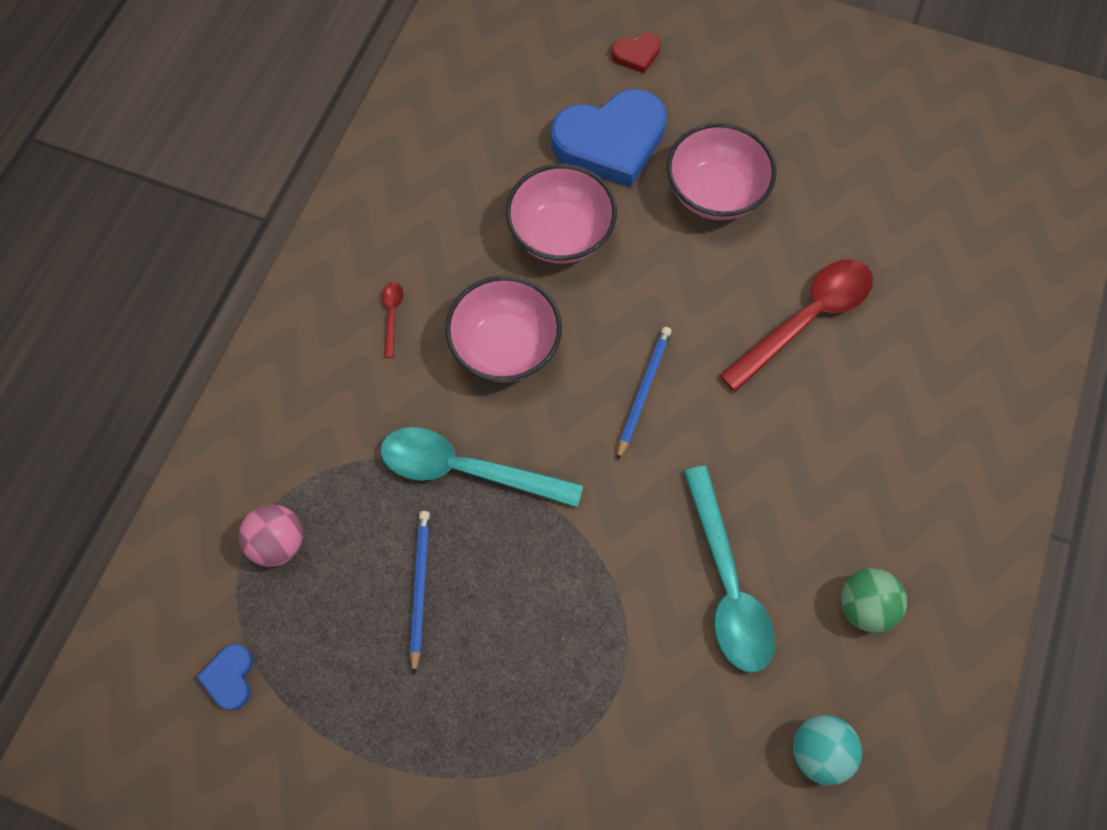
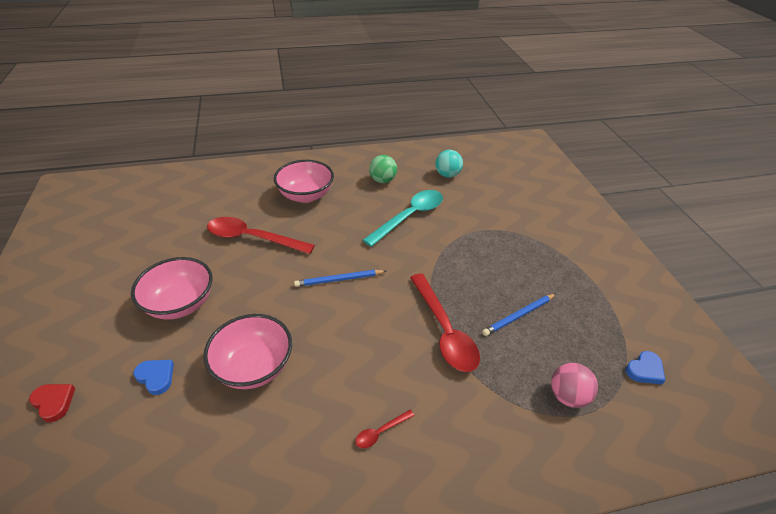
camera: 125 degrees left, 25 degrees down
turquoise spoon [380,427,583,508] -> red spoon [410,274,480,372]
pink bowl [445,275,562,382] -> pink bowl moved to [274,160,334,203]
blue heart [551,89,667,188] -> blue heart [133,360,174,395], size x0.44

